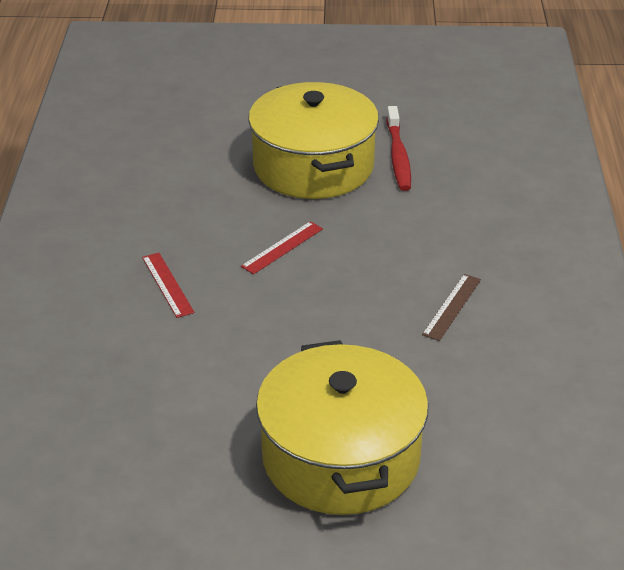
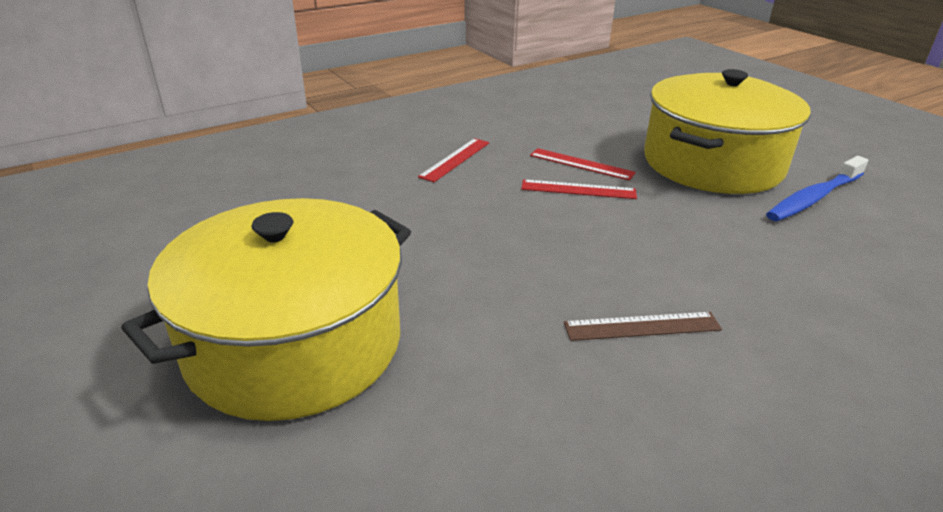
camera: 55 degrees right, 5 degrees down
red toothbrush [387,106,411,191] -> blue toothbrush [766,156,868,221]
none -> red ruler [530,148,636,181]

